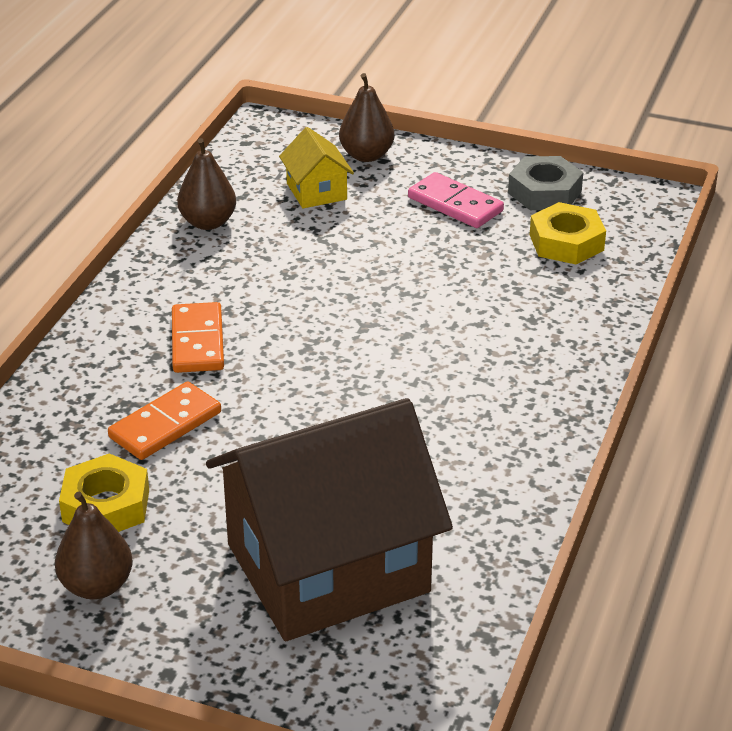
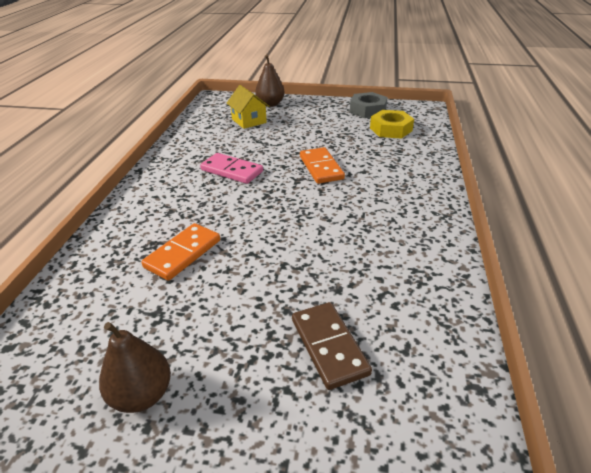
camera: 10 degrees left, 0 degrees up
yellow nut [59,453,149,532] -> none
orange domino [172,302,224,373] -> orange domino moved to [300,147,345,184]
brown pear [177,138,236,230] -> none
brown house [206,398,453,641] -> brown domino [292,302,372,390]
pink domino [408,172,504,228] -> pink domino moved to [200,153,263,184]

